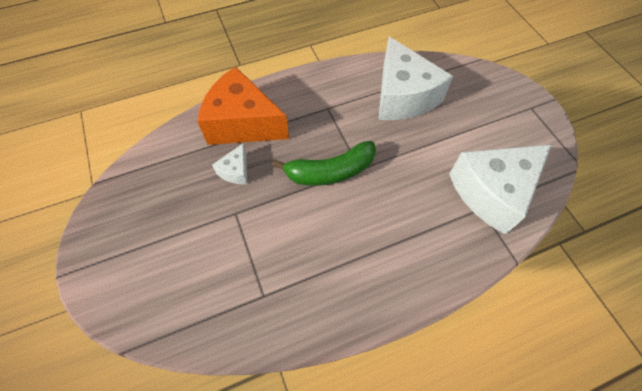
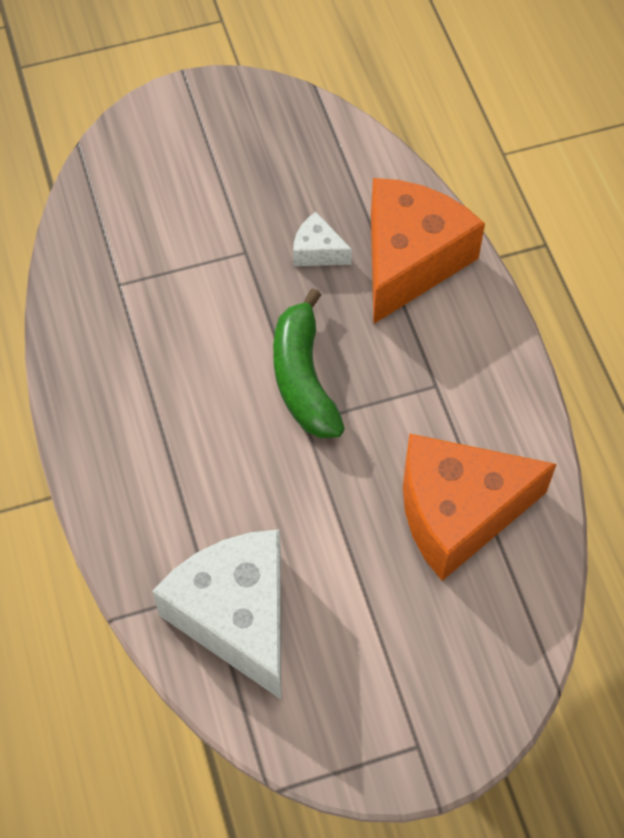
camera: 95 degrees right, 0 degrees up
white cheese [378,36,453,120] -> orange cheese [403,433,557,581]

